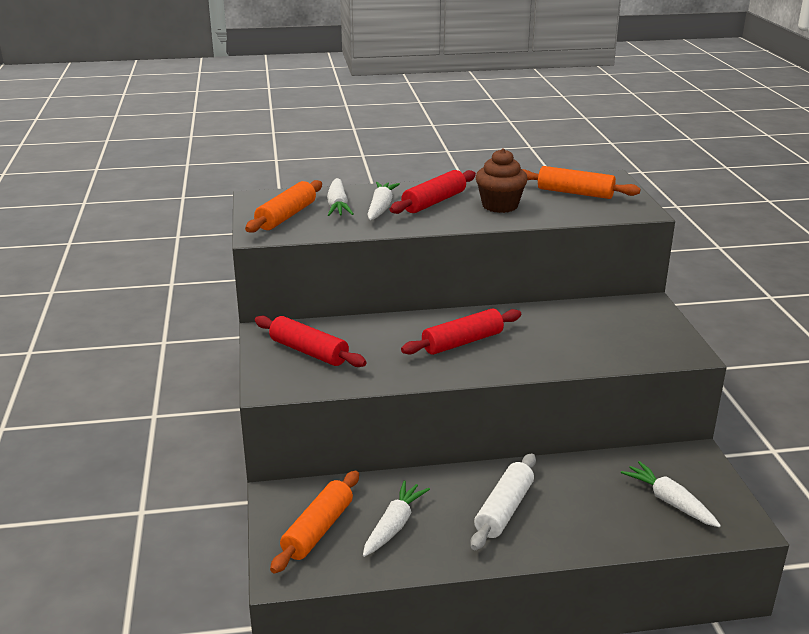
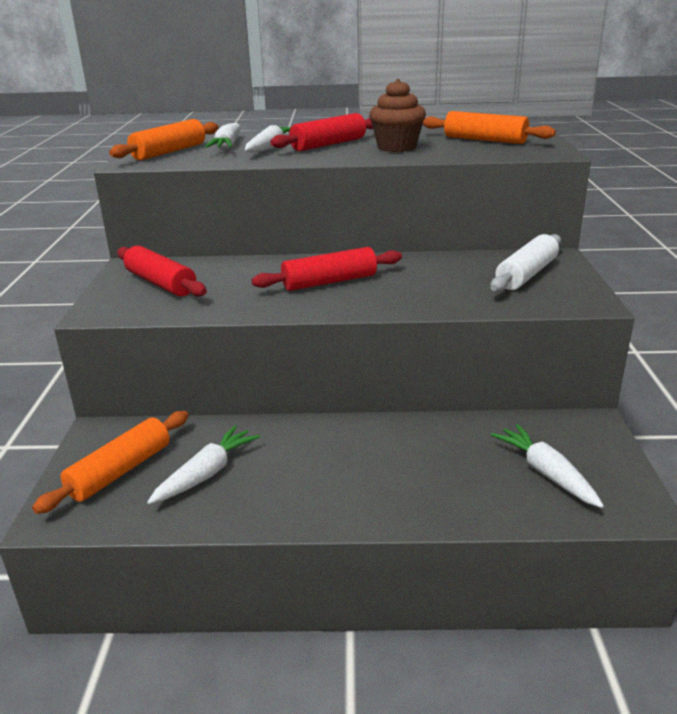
camera: 10 degrees right, 0 degrees up
white rolling pin [471,453,536,550] -> white rolling pin moved to [490,234,561,292]

